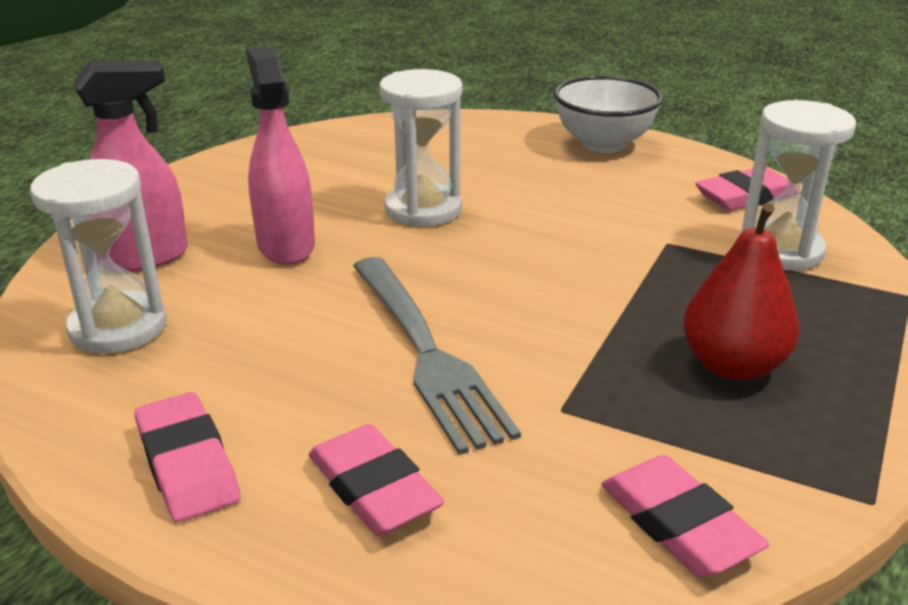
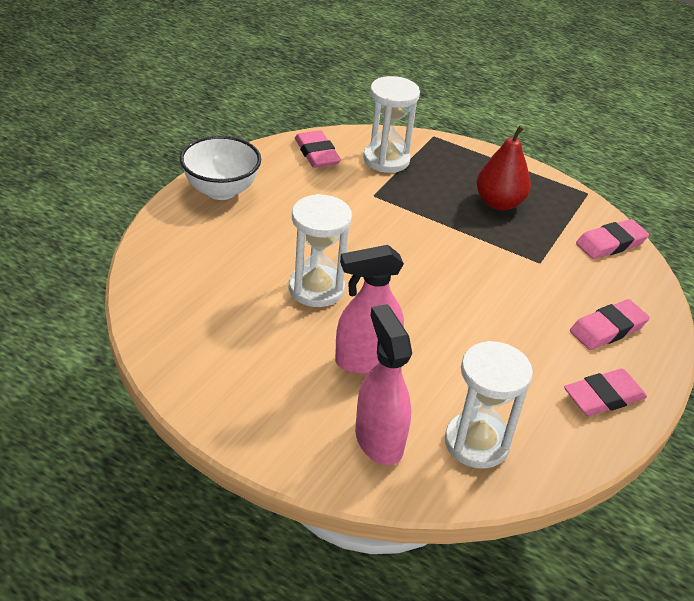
camera: 90 degrees left, 10 degrees up
grey fork [353,257,521,455] -> none

